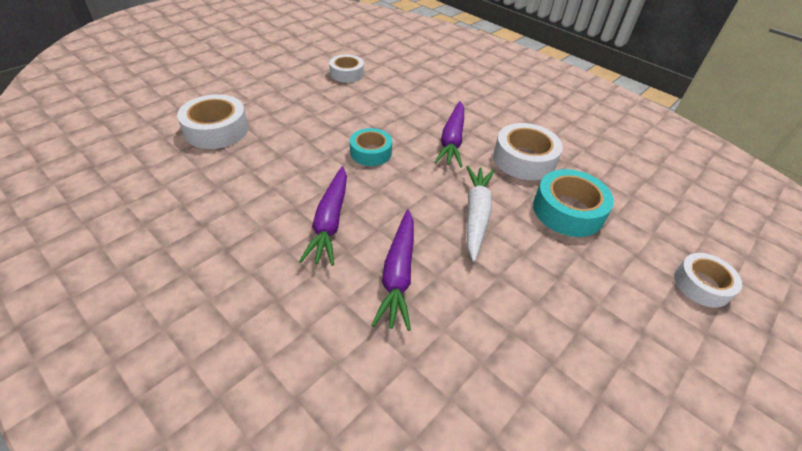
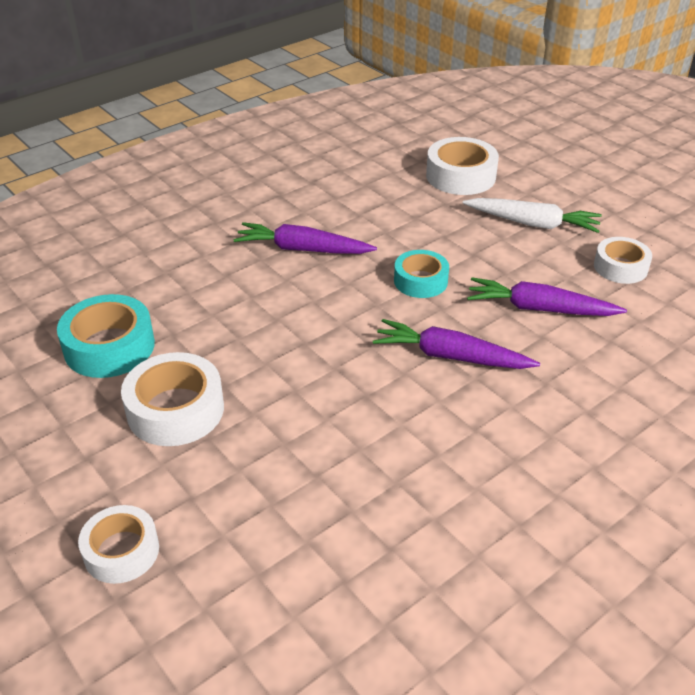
camera: 100 degrees right, 5 degrees down
purple carrot [372,209,414,331] -> purple carrot moved to [467,277,627,316]
white carrot [466,166,495,262] -> white carrot moved to [463,198,602,233]
white tape [493,123,563,180] -> white tape moved to [121,352,224,446]
turquoise tape [533,169,614,237] -> turquoise tape moved to [57,294,155,378]

